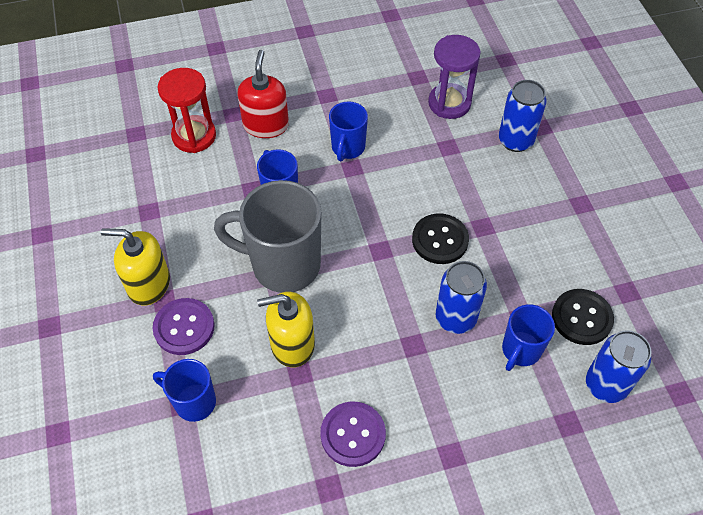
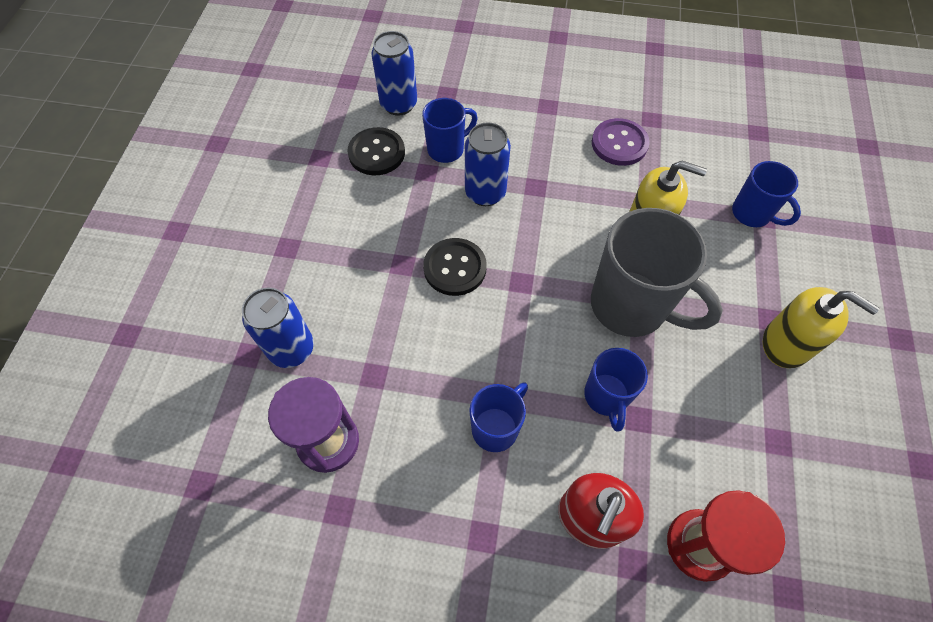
camera: 155 degrees left, 5 degrees up
purple button [153,298,215,355] -> none

